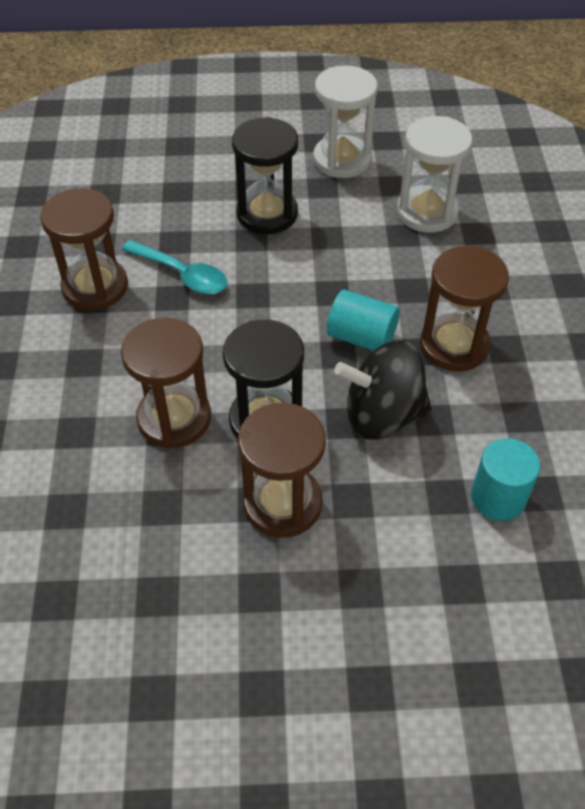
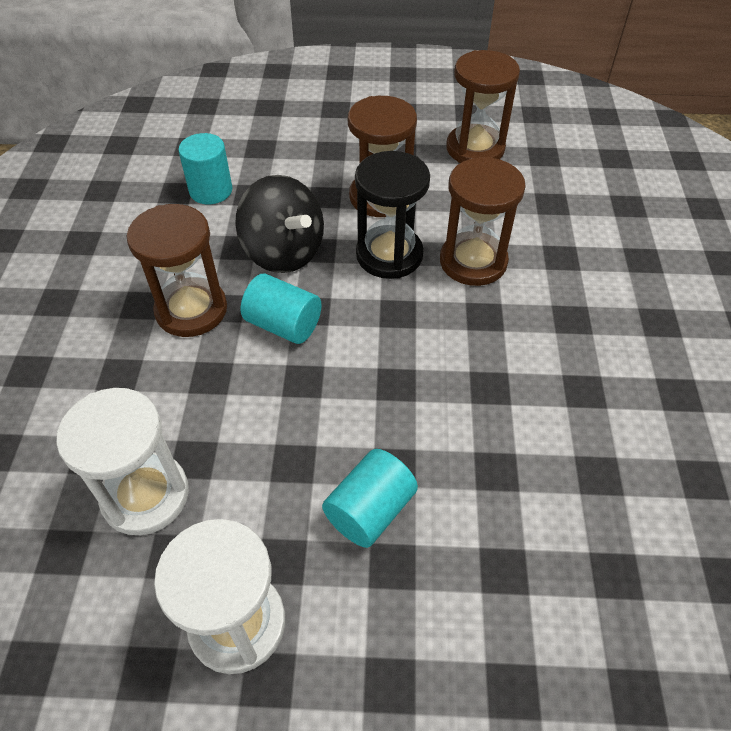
camera: 175 degrees left, 0 degrees up
brown hourglass [40,188,128,310] -> brown hourglass moved to [446,50,520,163]
turquoise spoon [122,240,227,294] -> none
black hourglass [232,117,298,234] -> turquoise cylinder [322,449,418,548]
black spinning top [334,341,432,440] -> black spinning top turned 45 degrees clockwise [235,175,324,273]

